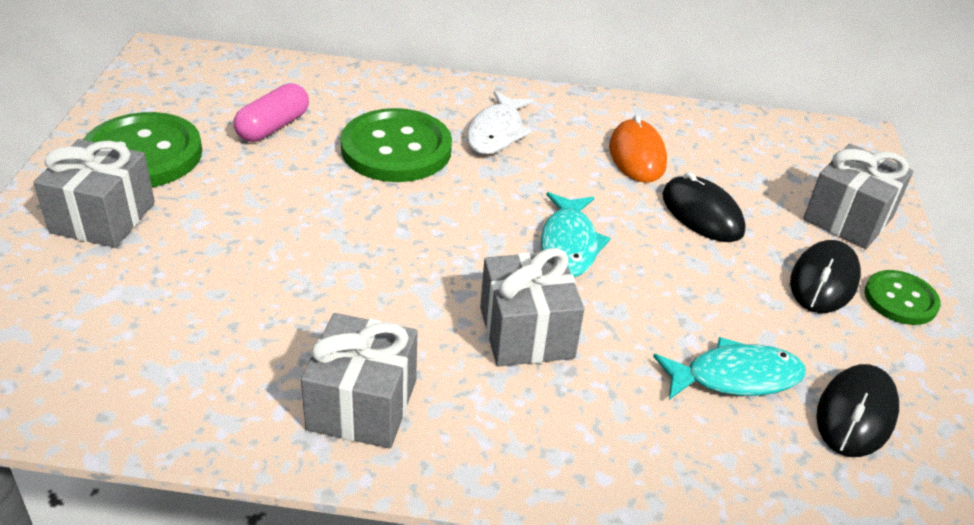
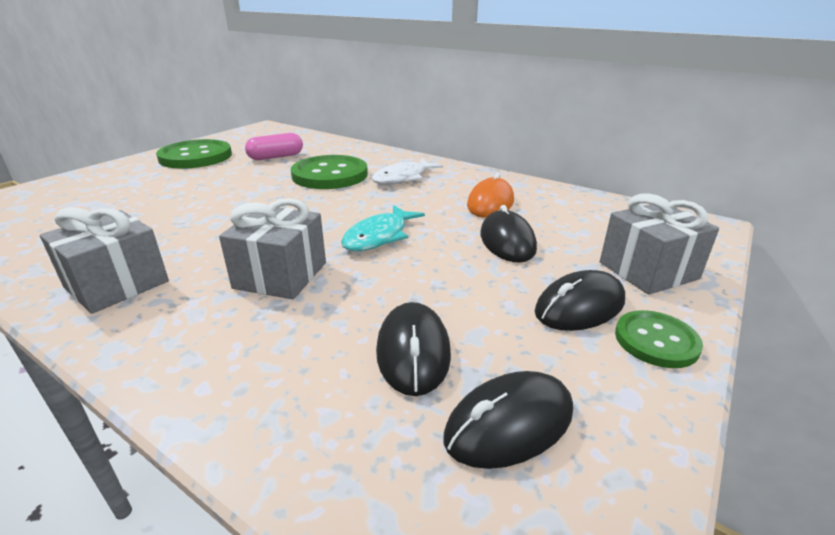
camera: 30 degrees right, 10 degrees down
grey gift [34,139,155,248] -> none
turquoise fish [653,337,806,400] -> black mouse [376,302,451,396]

